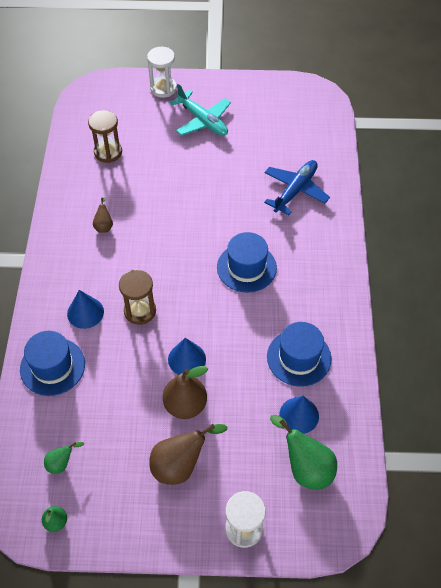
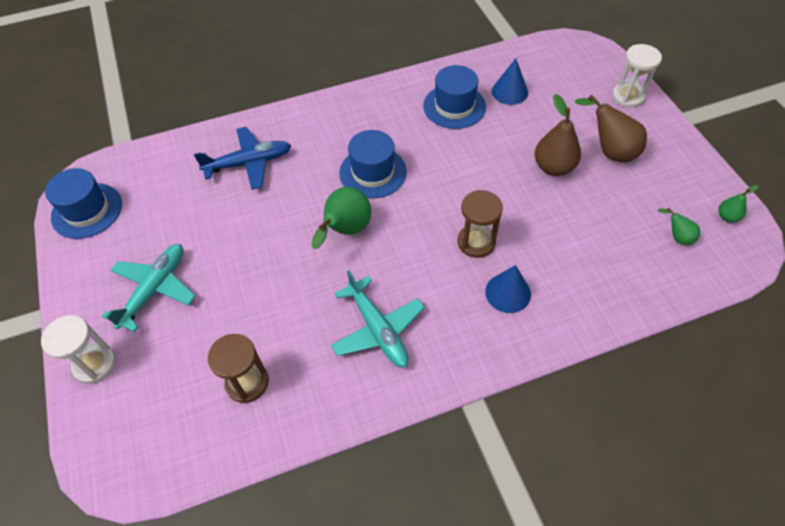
camera: 110 degrees left, 0 degrees up
blue hat [20,331,85,396] -> blue hat moved to [45,168,122,239]
brown pear [93,197,113,233] -> turquoise plane [331,270,425,367]
blue cone [168,338,206,375] -> none
blue plane [264,160,330,215] -> blue plane turned 150 degrees clockwise [194,127,291,190]
green pear [270,415,337,490] -> green pear moved to [312,187,371,249]

